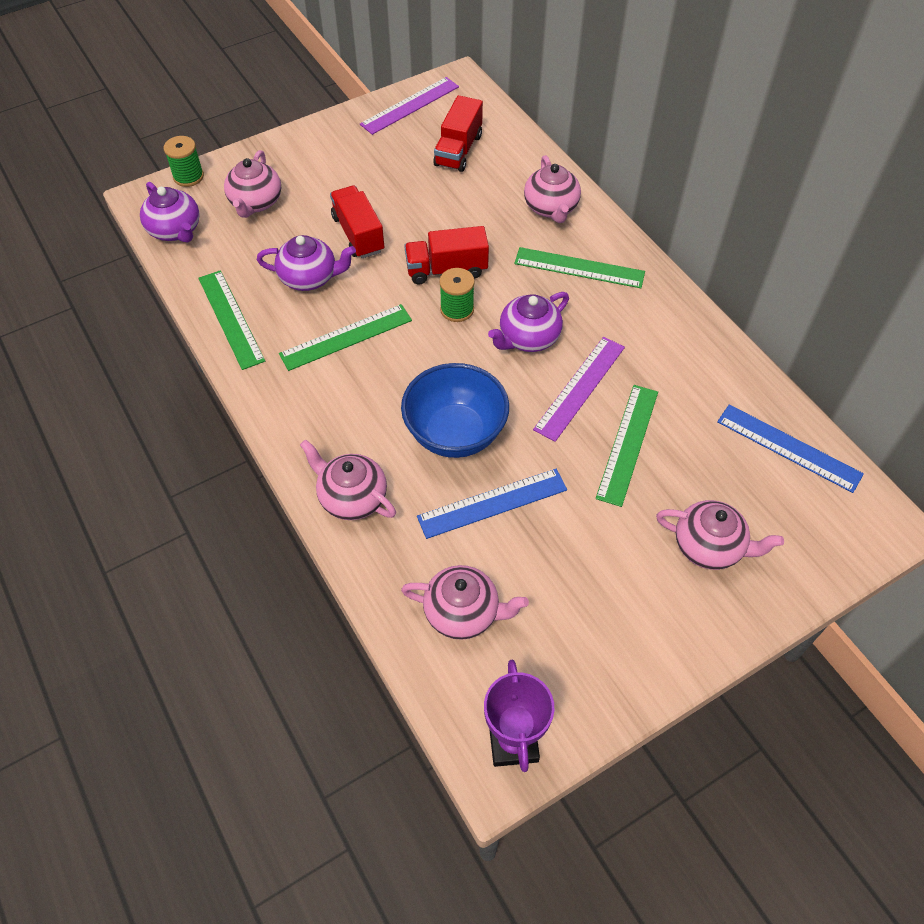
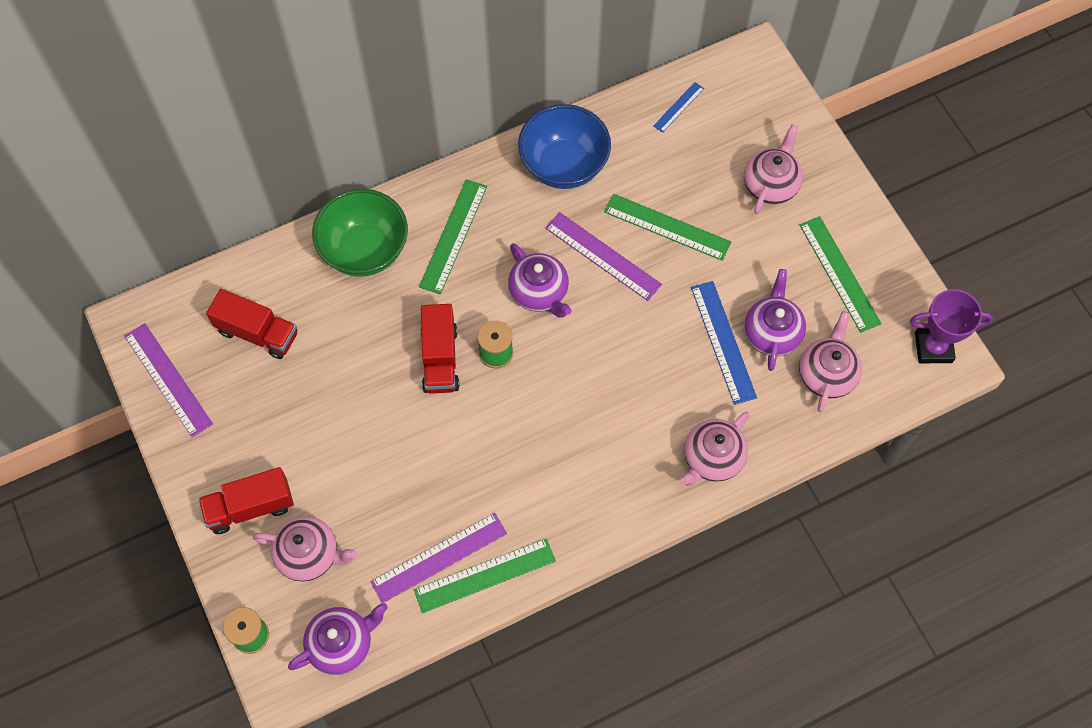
camera: 85 degrees left, 10 degrees up
purple teapot [257,235,356,291] -> purple teapot moved to [744,269,806,371]
green ruler [279,304,412,371] -> green ruler moved to [800,216,882,333]
red truck [330,186,384,258] -> red truck moved to [198,467,294,534]
blue bowl [401,363,509,458] -> blue bowl moved to [518,104,611,189]
pink teapot [524,155,581,223] -> green bowl [312,189,408,277]
blue ruler [717,404,864,493] -> blue ruler [653,82,704,133], size x0.54
none -> purple ruler [370,513,507,603]

